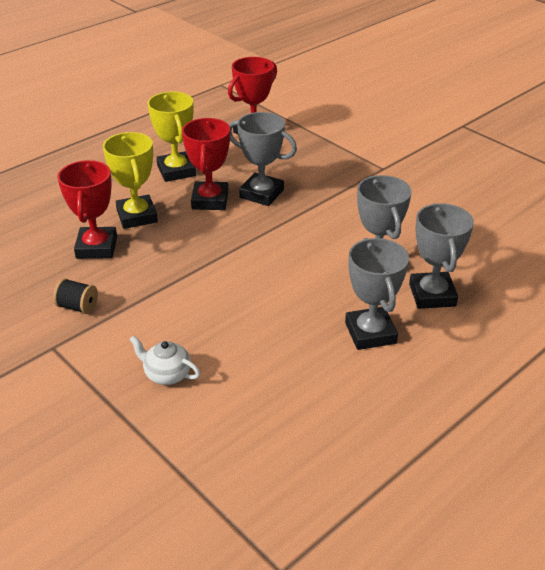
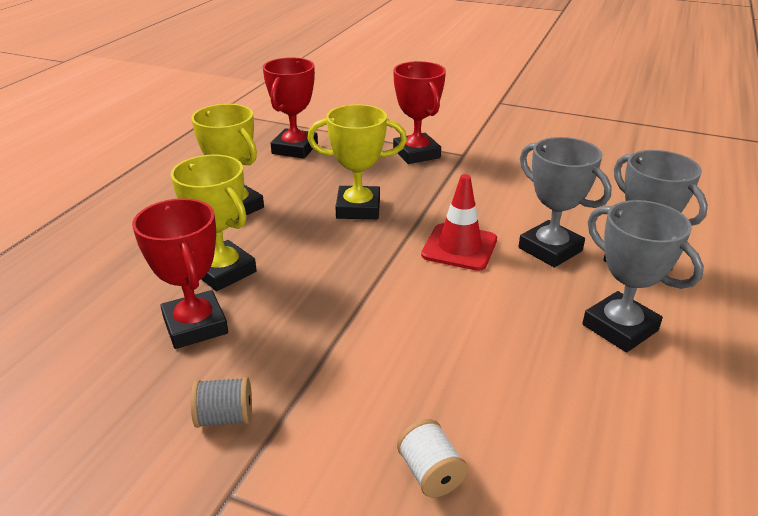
camera: 25 degrees left, 5 degrees down
black spool [53,278,98,314] -> grey spool [191,377,252,428]
white teapot [129,335,200,385] -> white spool [397,419,468,498]
red trophy [182,118,230,210] -> red trophy moved to [393,61,446,164]
grey trophy [229,112,297,206] -> yellow trophy [307,104,407,219]
none -> red traffic cone [421,174,497,271]

